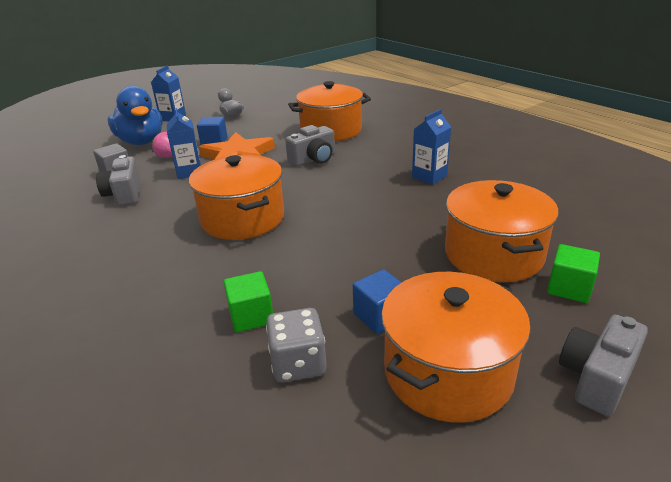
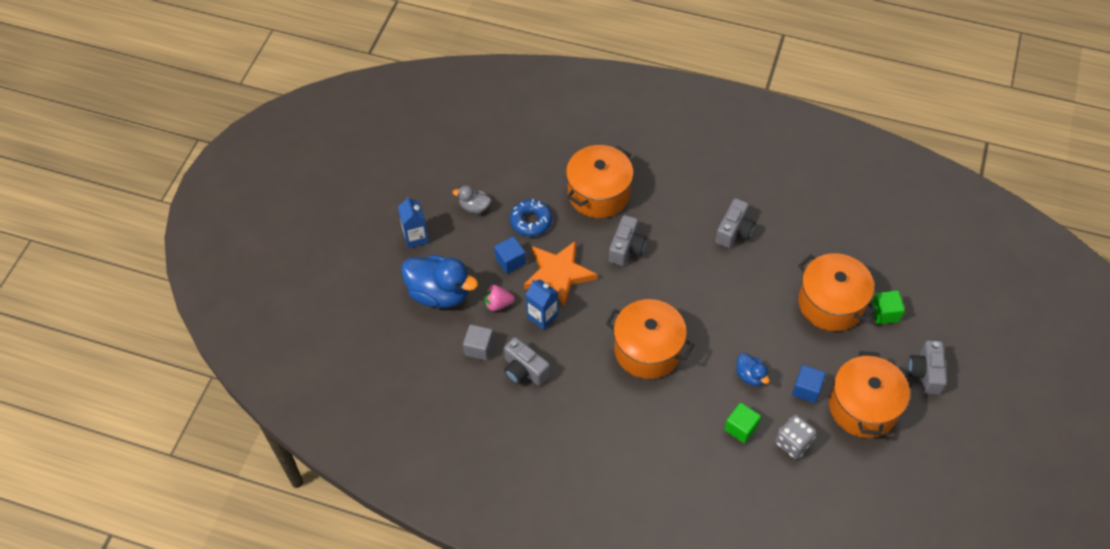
camera: 35 degrees left, 25 degrees up
blue carton [412,109,451,185] -> grey camera [715,198,755,248]
none -> blue donut [510,199,552,237]
none -> blue duck [736,353,770,386]

